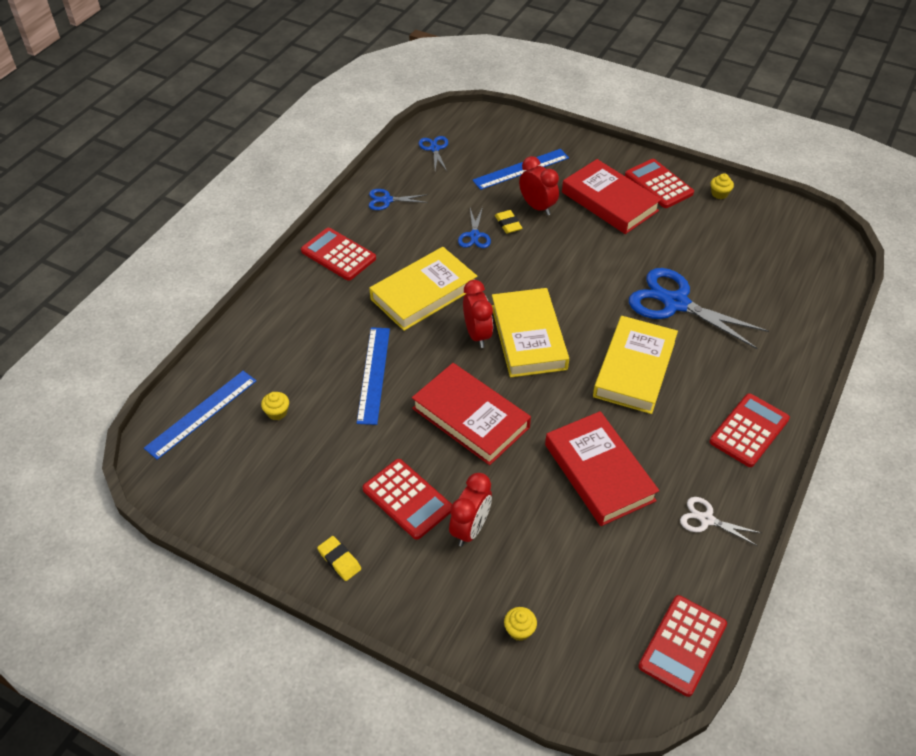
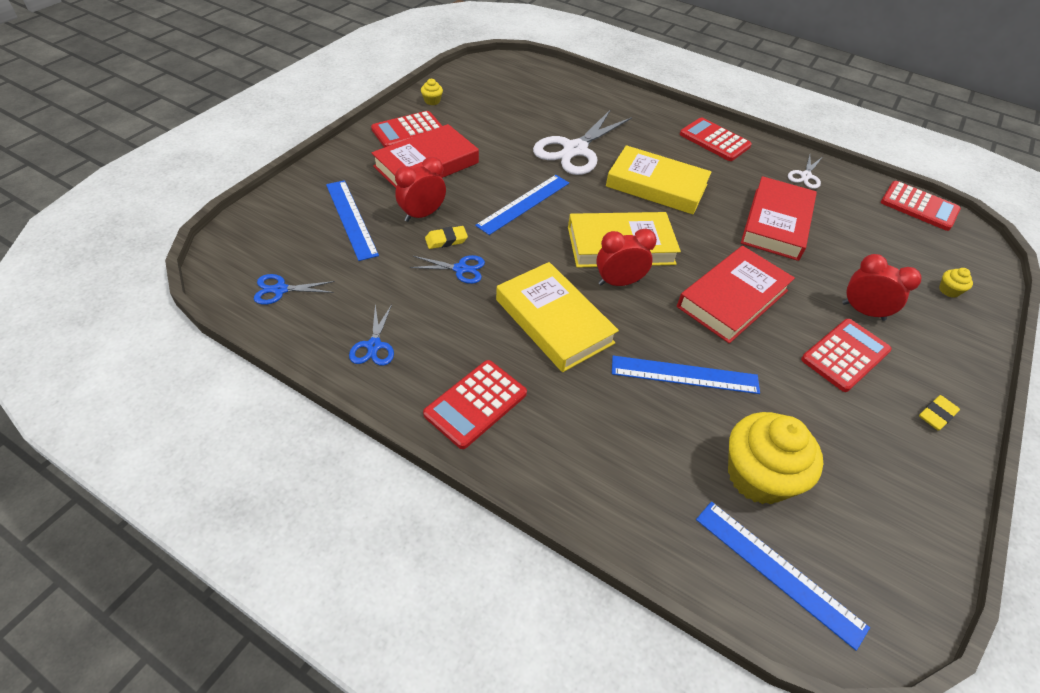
camera: 90 degrees left, 0 degrees up
yellow cupcake [261,392,289,420] -> yellow cupcake [728,412,823,504], size x2.47
red book [545,411,659,526] -> red book turned 45 degrees counterclockwise [741,176,817,261]
blue scissors [629,268,769,349] -> white scissors [533,109,632,175]
none -> blue ruler [475,175,569,235]

